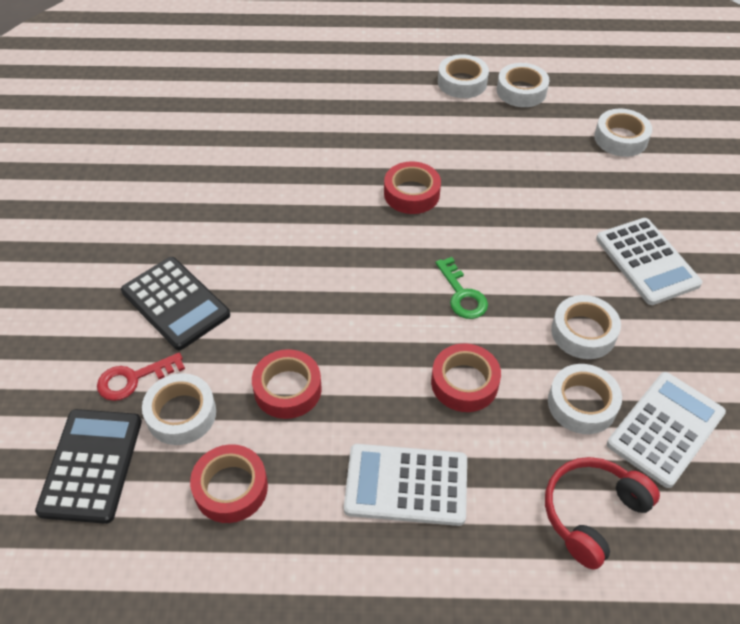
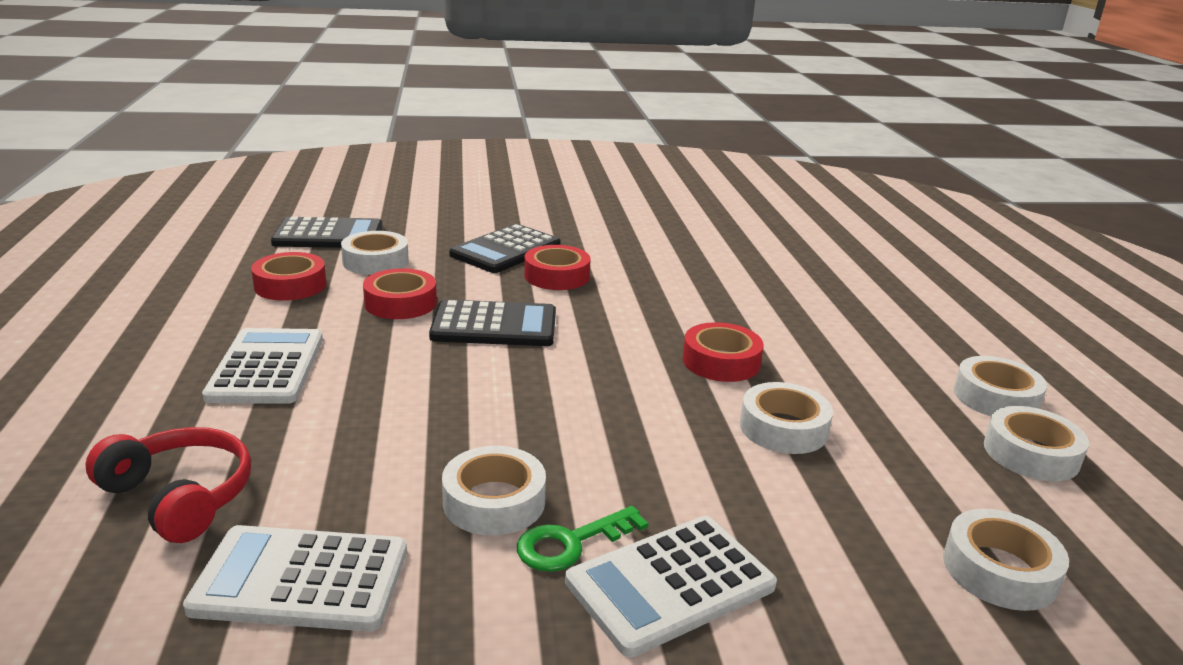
camera: 80 degrees right, 25 degrees down
red key [97,353,185,401] -> none
red tape [431,343,501,412] -> red tape moved to [524,245,591,290]
green key [435,257,488,319] -> green key moved to [517,506,649,572]
white tape [548,364,622,434] -> white tape moved to [740,382,833,454]
white calculator [607,372,726,488] -> white calculator turned 150 degrees clockwise [183,525,407,632]
none -> black calculator [429,299,556,346]

